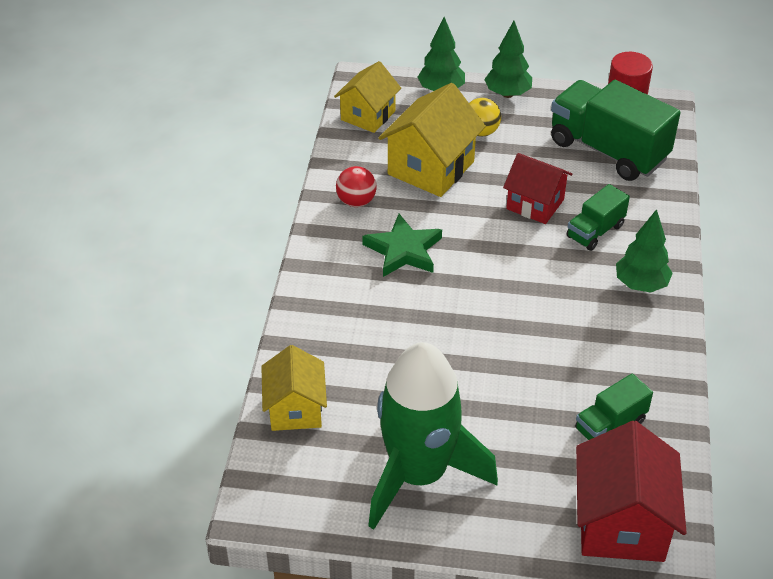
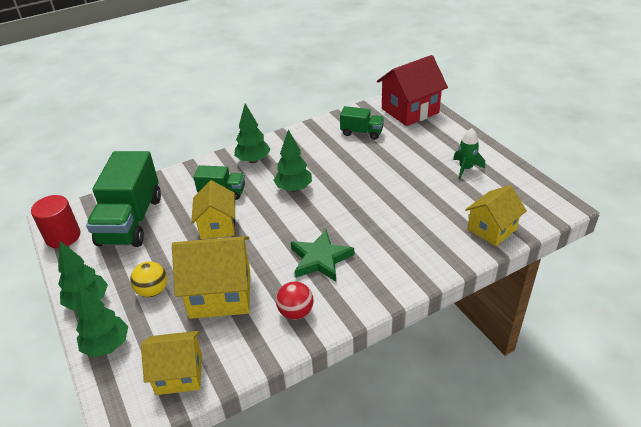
camera: 125 degrees left, 5 degrees down
green rocket [368,342,498,530] -> green rocket [453,128,485,179], size x0.41
red house [503,153,572,224] -> yellow house [191,180,235,239]
none -> green tree [273,129,312,192]

